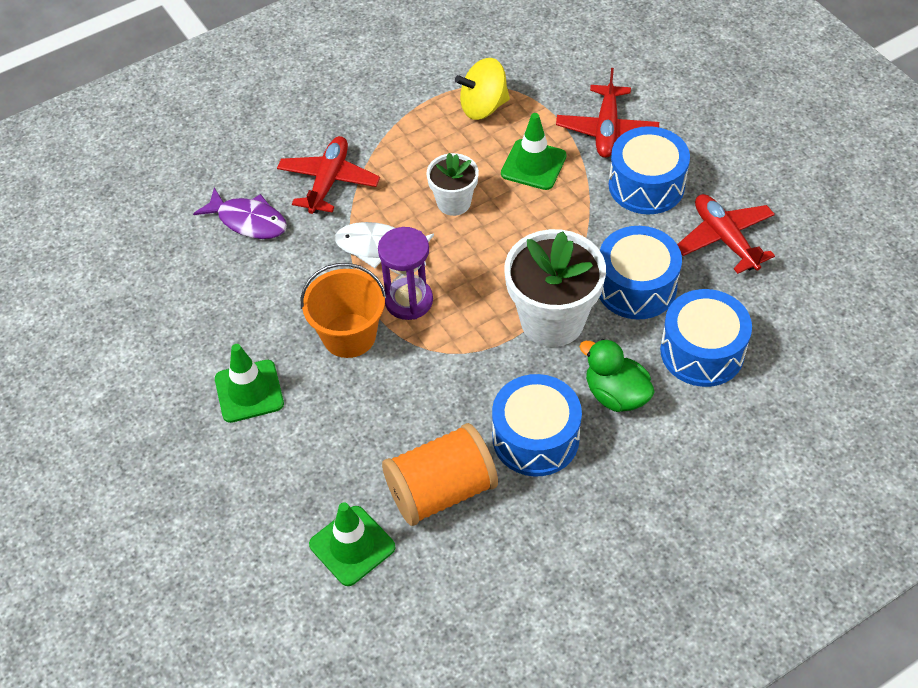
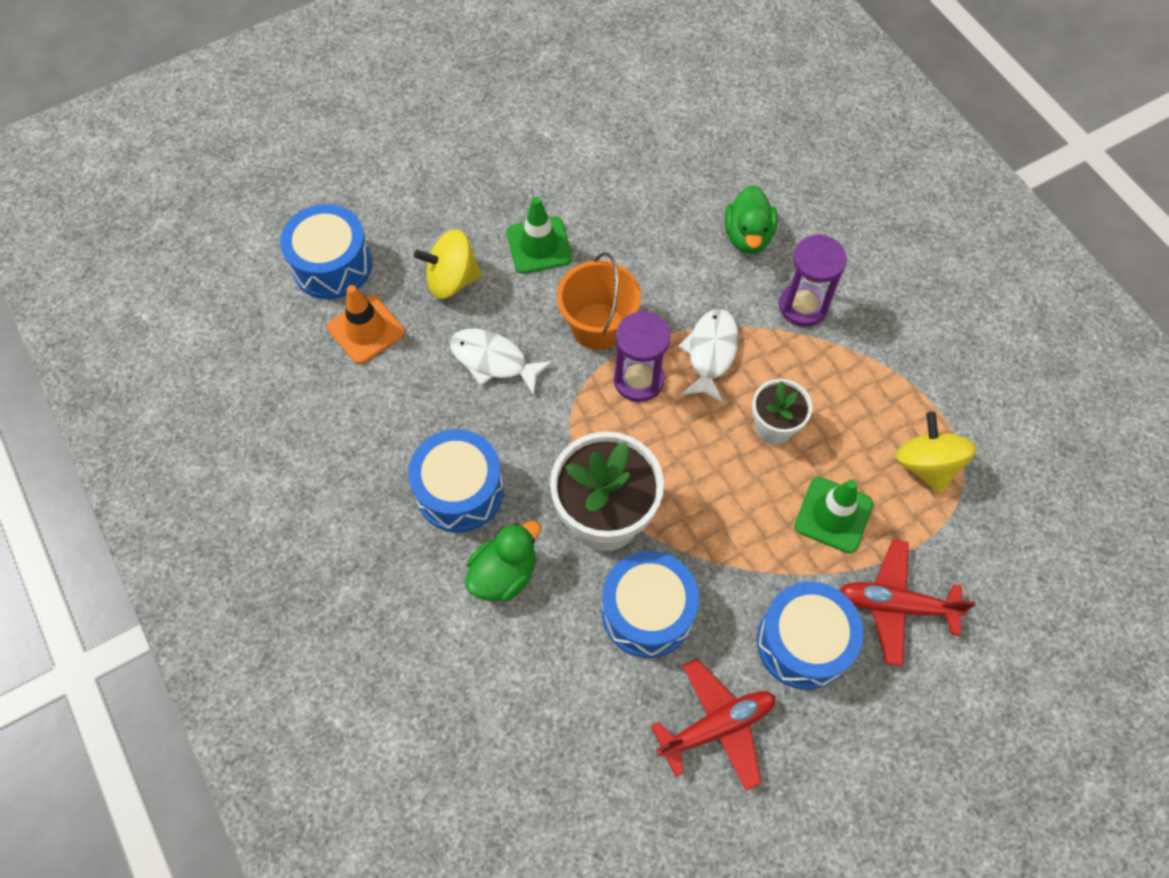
camera: 90 degrees right, 10 degrees up
purple fish [193,188,287,239] -> green duck [725,185,778,254]
red plane [277,136,380,214] -> purple hourglass [779,234,847,327]
green traffic cone [309,502,395,586] -> orange traffic cone [327,285,405,364]
orange spool [382,423,498,526] -> none
blue drum [660,289,752,387] -> blue drum moved to [280,204,372,299]
none -> yellow spinning top [414,230,482,299]
none -> white fish [449,328,553,396]

